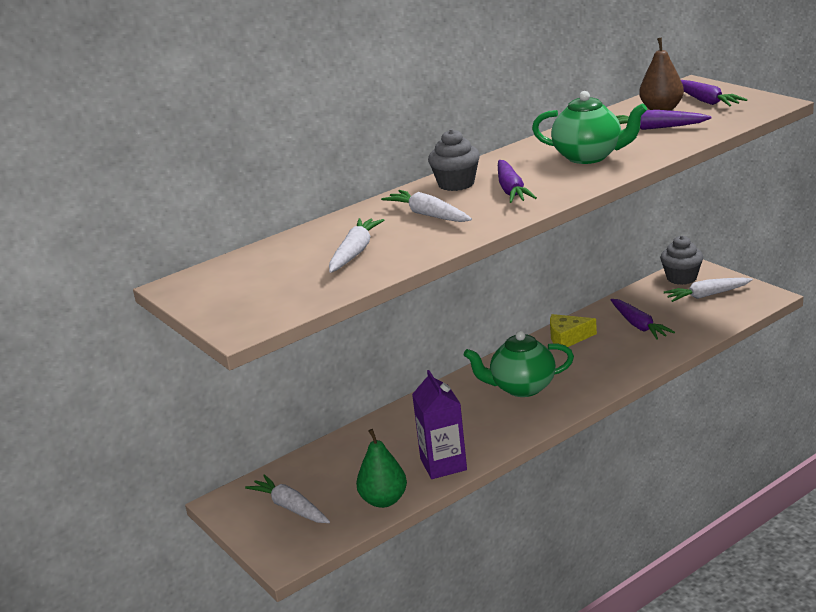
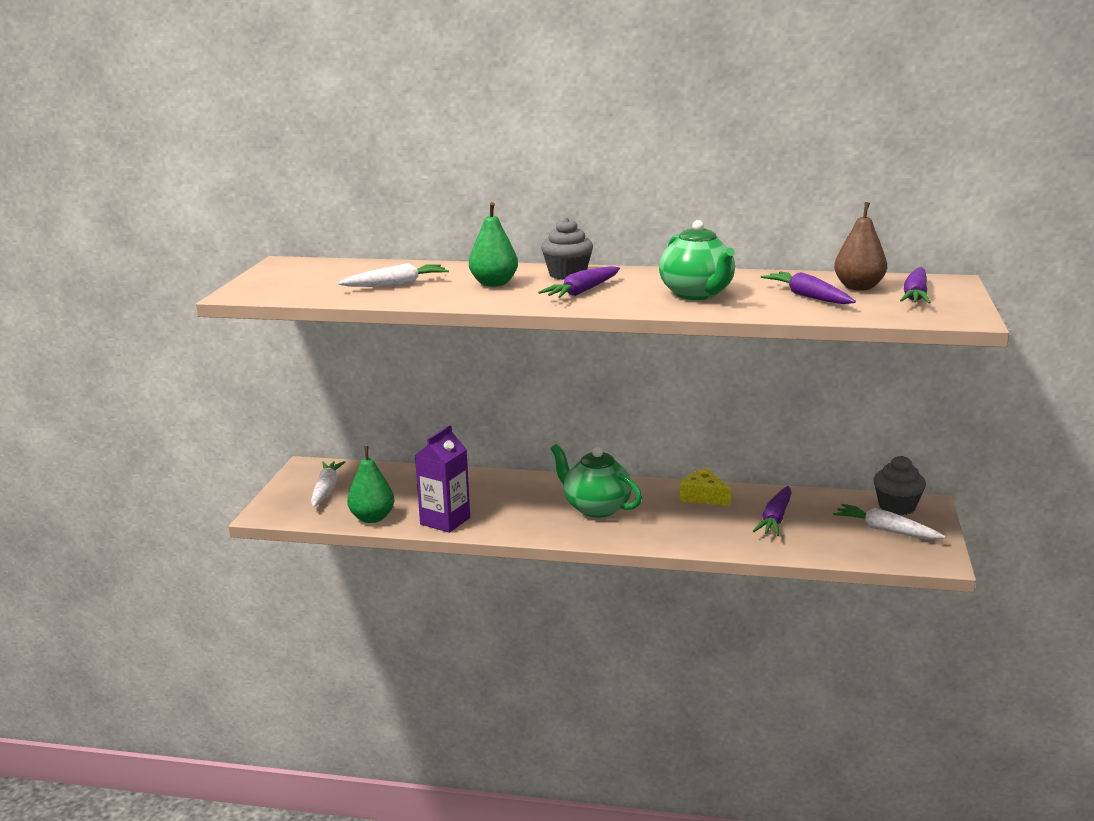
camera: 45 degrees right, 5 degrees down
white carrot [381,190,472,222] -> green pear [469,202,518,287]

